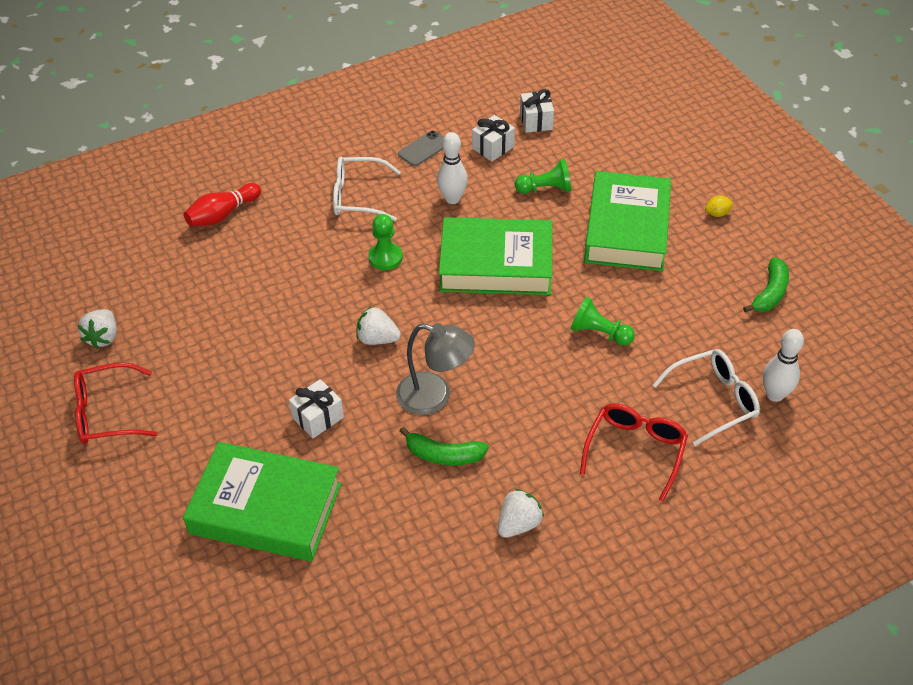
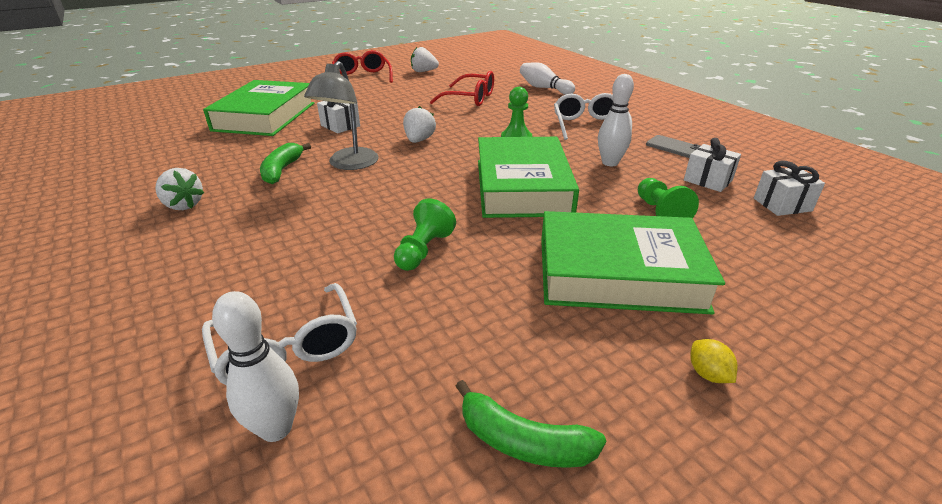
camera: 85 degrees right, 15 degrees down
red bowling pin [184,183,261,226] -> white bowling pin [520,62,575,95]
red glasses [580,404,688,501] -> red glasses moved to [430,71,494,106]

